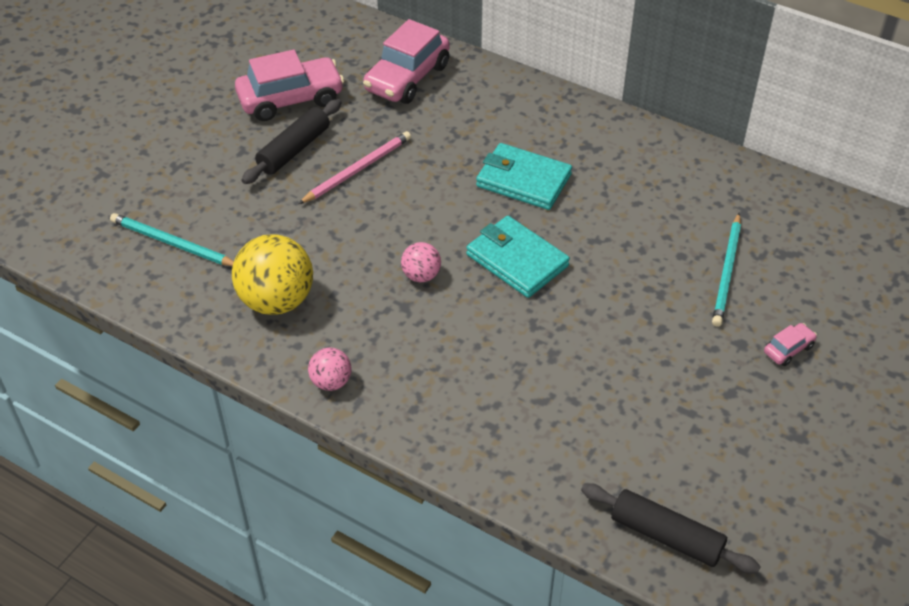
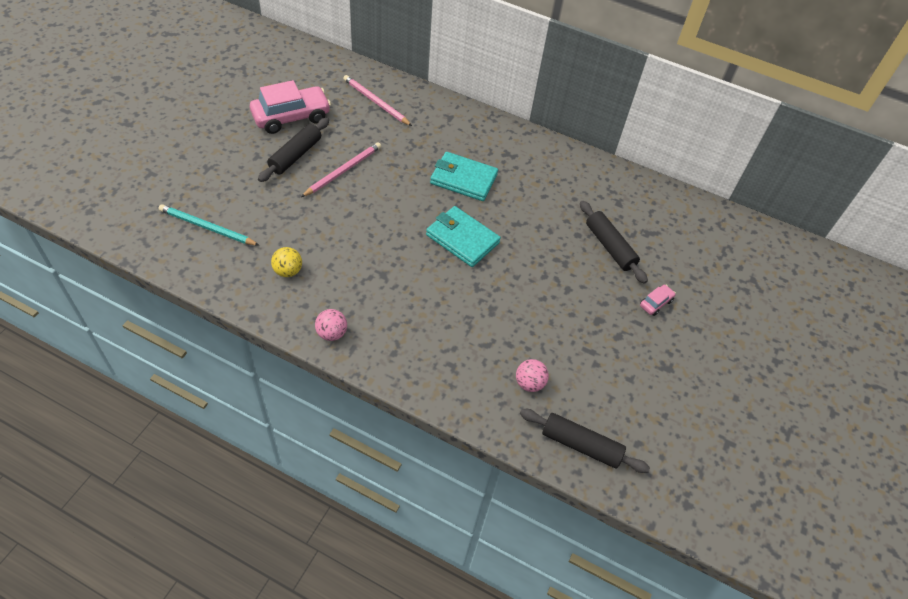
camera: 10 degrees left, 5 degrees up
yellow ball [232,234,313,315] -> yellow ball [271,247,302,277], size x0.51
pink car [363,19,450,104] -> pink pencil [343,75,412,126]
pink ball [401,242,441,282] -> pink ball moved to [516,359,549,392]
turquoise pencil [712,213,741,327] -> black rolling pin [580,201,648,284]

